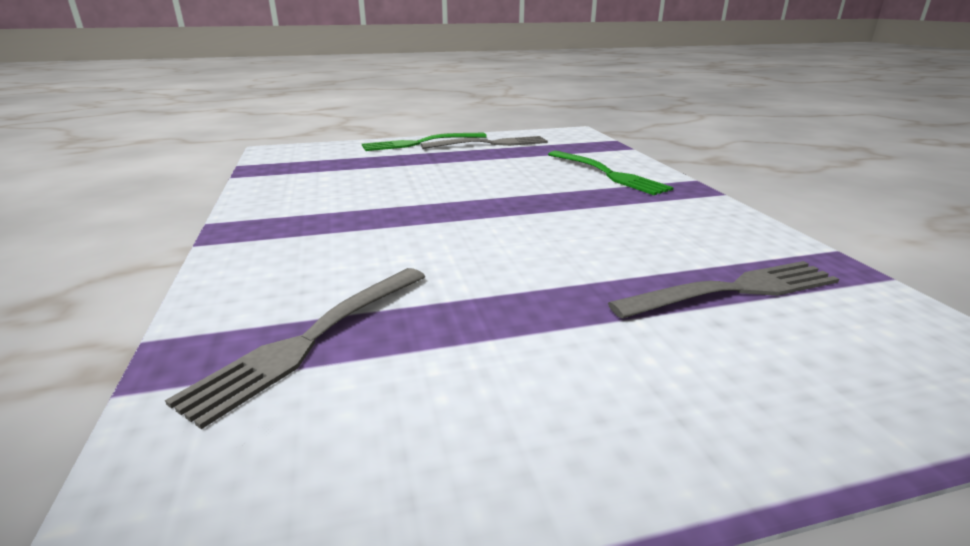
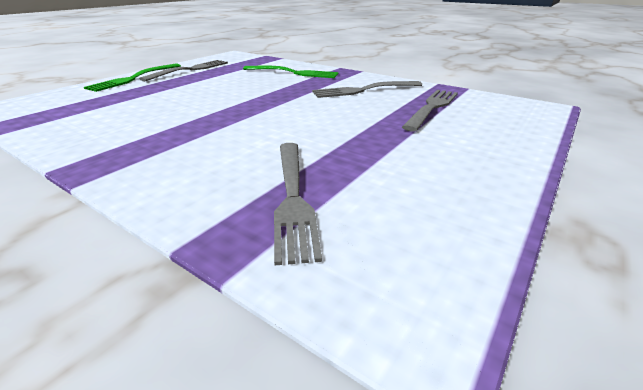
camera: 40 degrees left, 5 degrees up
none -> grey fork [312,81,422,98]

